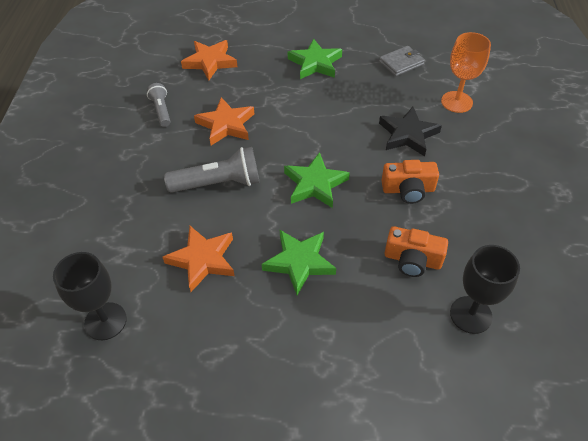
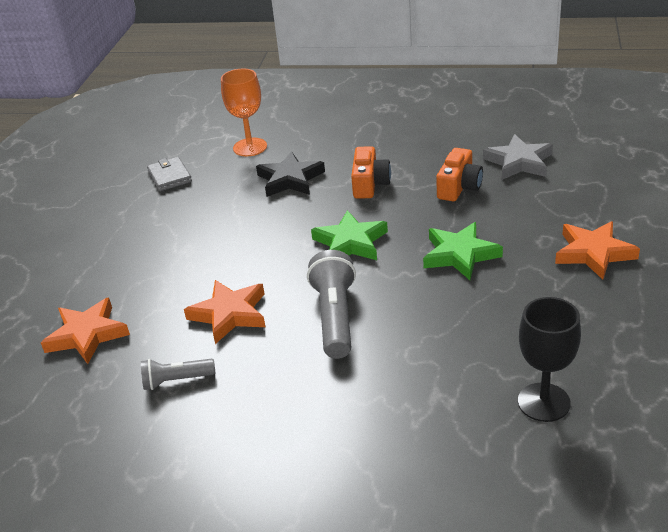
camera: 80 degrees left, 15 degrees down
orange star [163,226,235,292] -> orange star moved to [555,221,640,280]
green star [288,39,342,79] -> none
black goblet [450,245,520,334] -> grey star [483,134,553,180]

